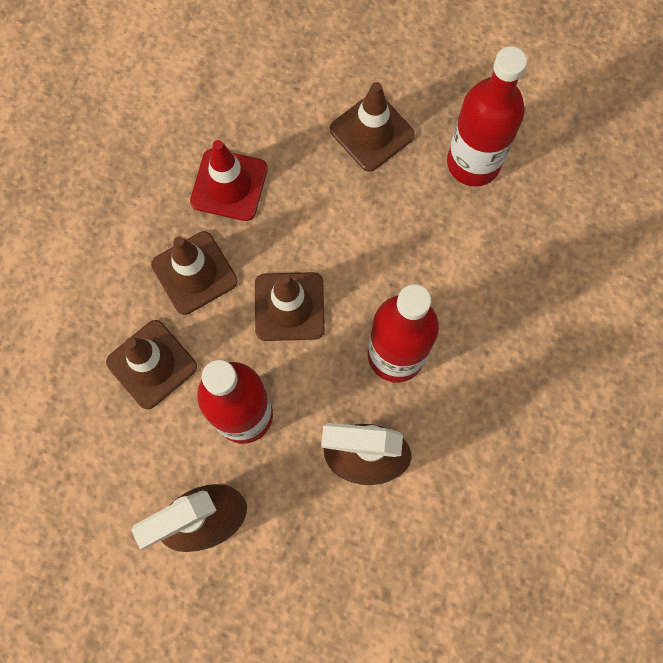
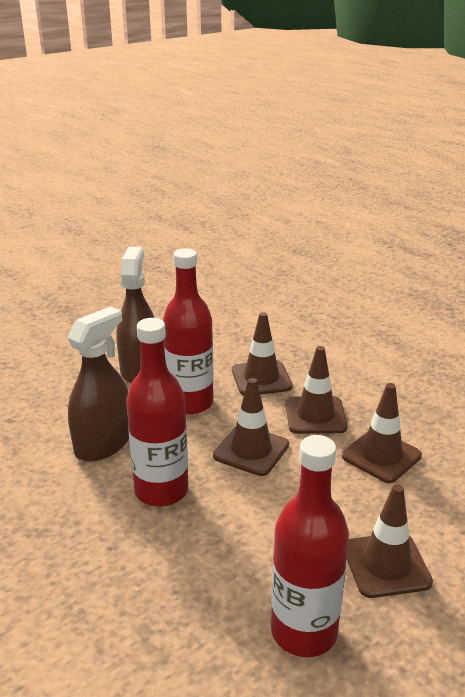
camera: 120 degrees right, 45 degrees down
red traffic cone [190,140,268,221] -> brown traffic cone [342,383,422,483]

